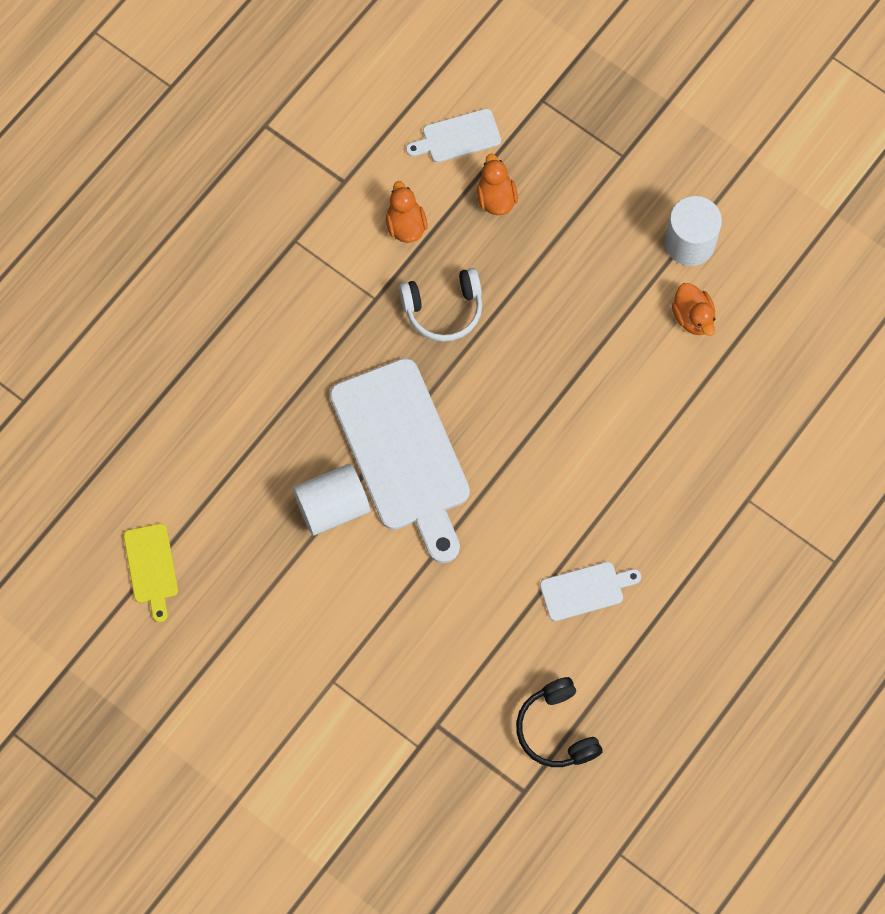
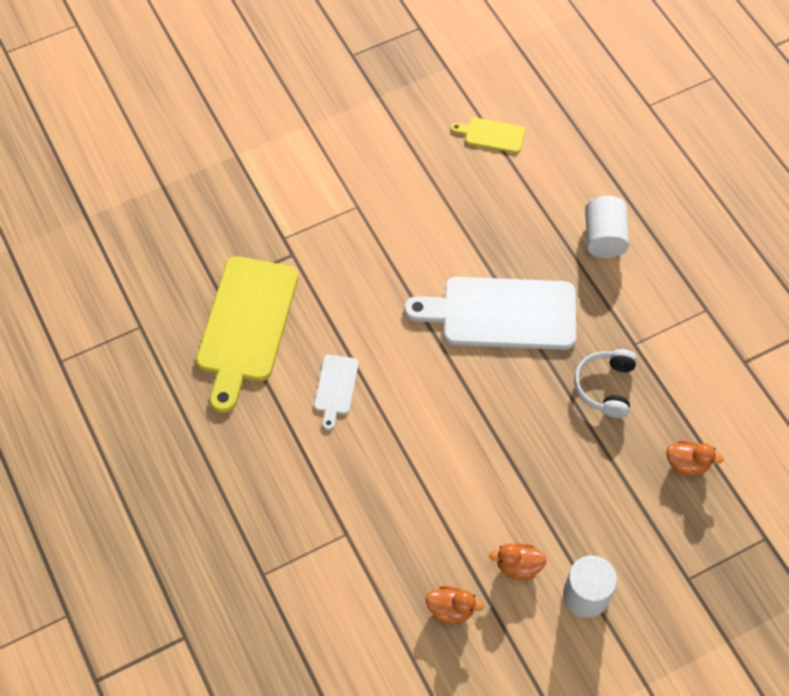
camera: 115 degrees right, 10 degrees down
white cylinder [293,464,370,536] -> white cylinder moved to [585,196,629,258]
orange duck [386,181,427,243] -> orange duck moved to [426,586,484,624]
white cutting board [406,108,501,163] -> none
black headphones [516,677,603,767] -> yellow cutting board [196,256,298,413]

